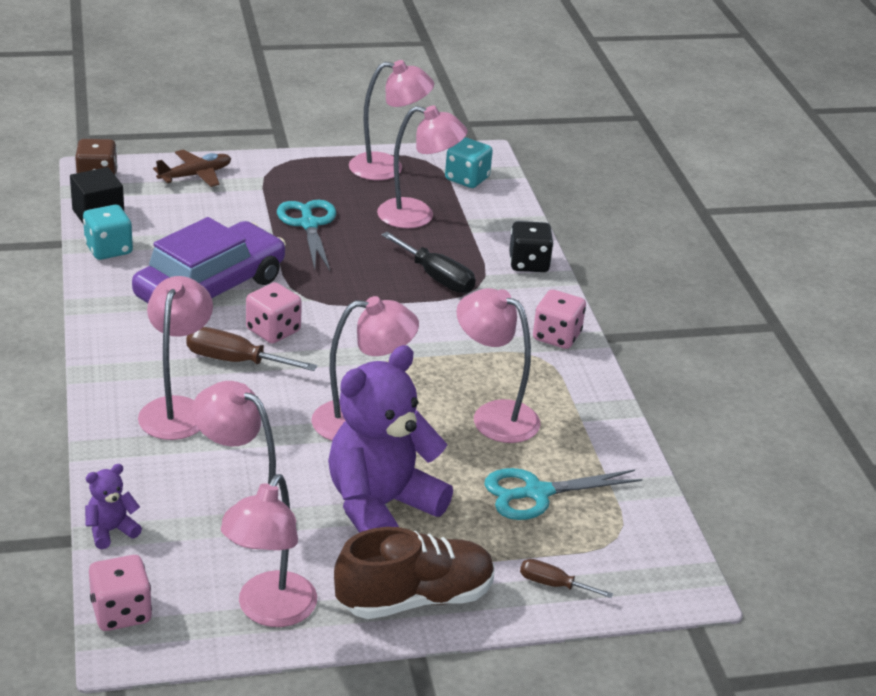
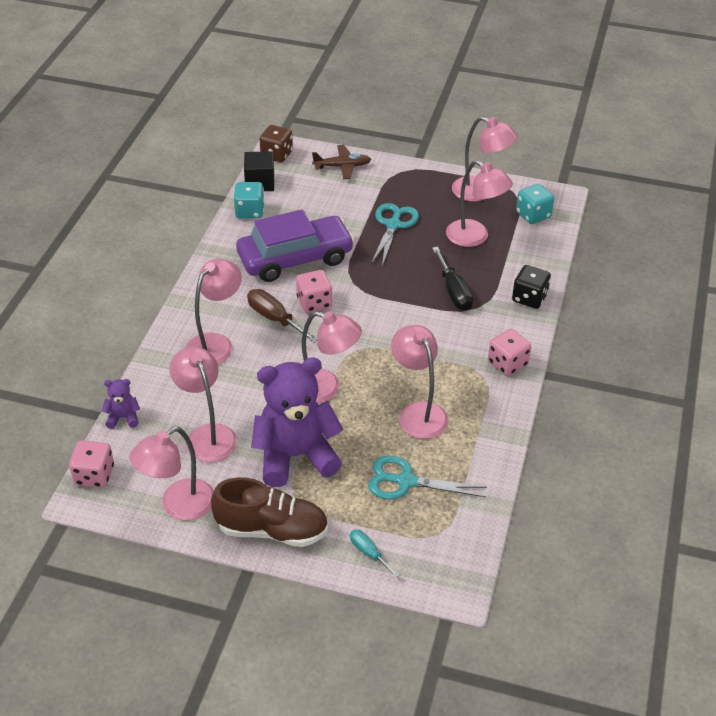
camera: 30 degrees right, 10 degrees up
brown screwdriver [520,559,613,598] -> turquoise screwdriver [350,529,400,578]

